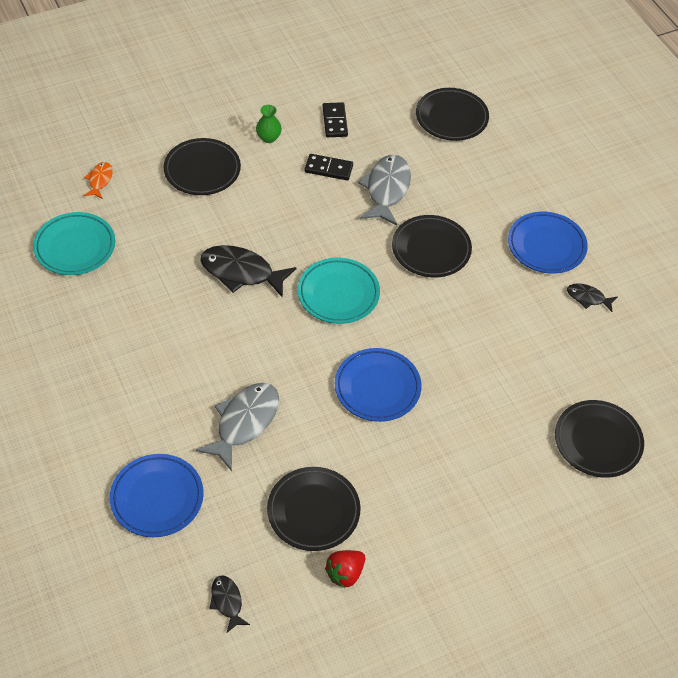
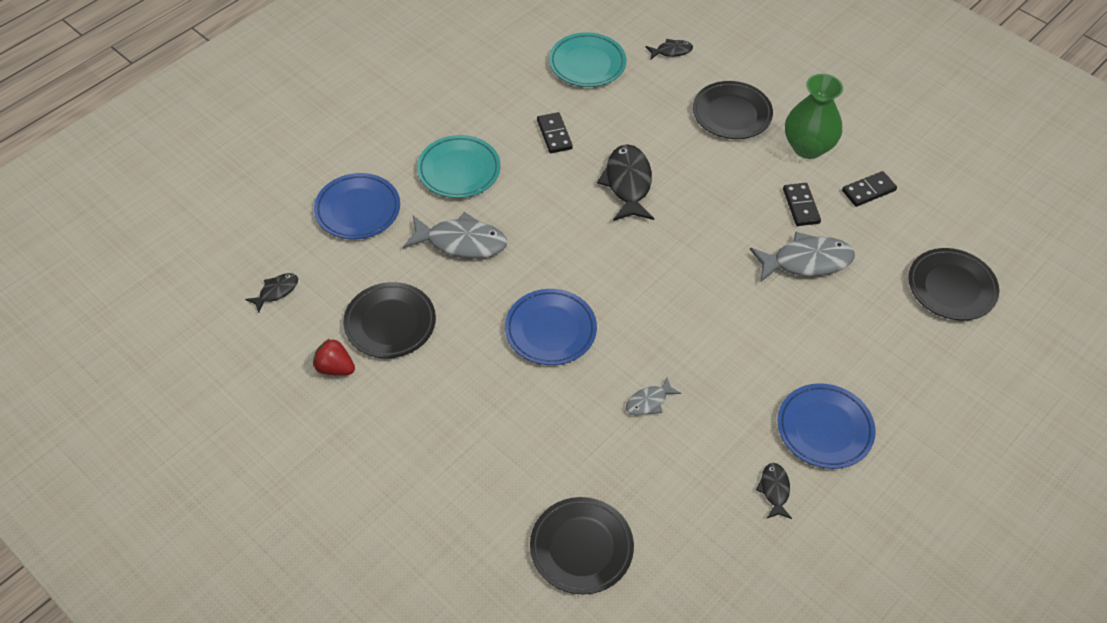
camera: 70 degrees right, 0 degrees up
orange fish [84,162,113,199] -> black fish [646,39,693,59]
green vase [256,105,282,143] -> green vase [785,74,843,159], size x2.01
turquoise plate [298,258,380,324] -> turquoise plate moved to [417,135,501,198]
black plate [392,215,472,277] -> none
none -> black domino [537,112,573,153]
none -> grey fish [626,377,681,416]

